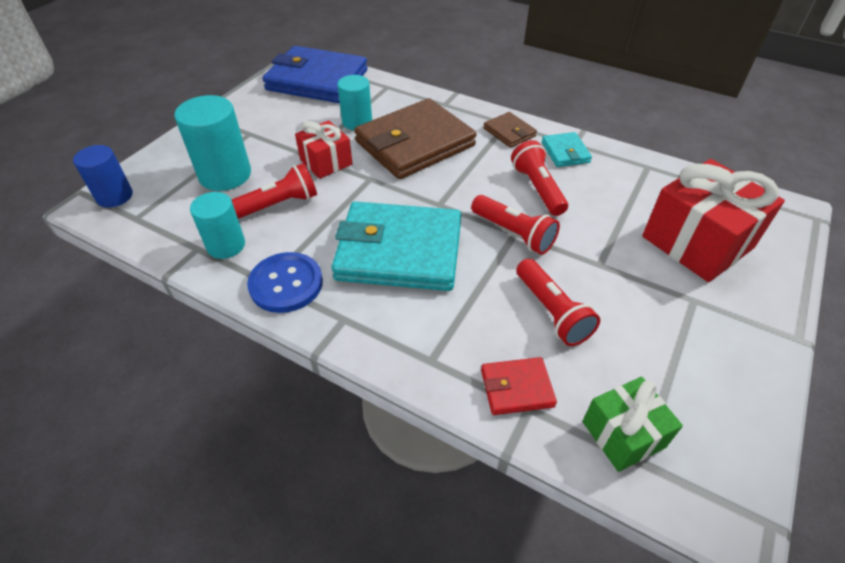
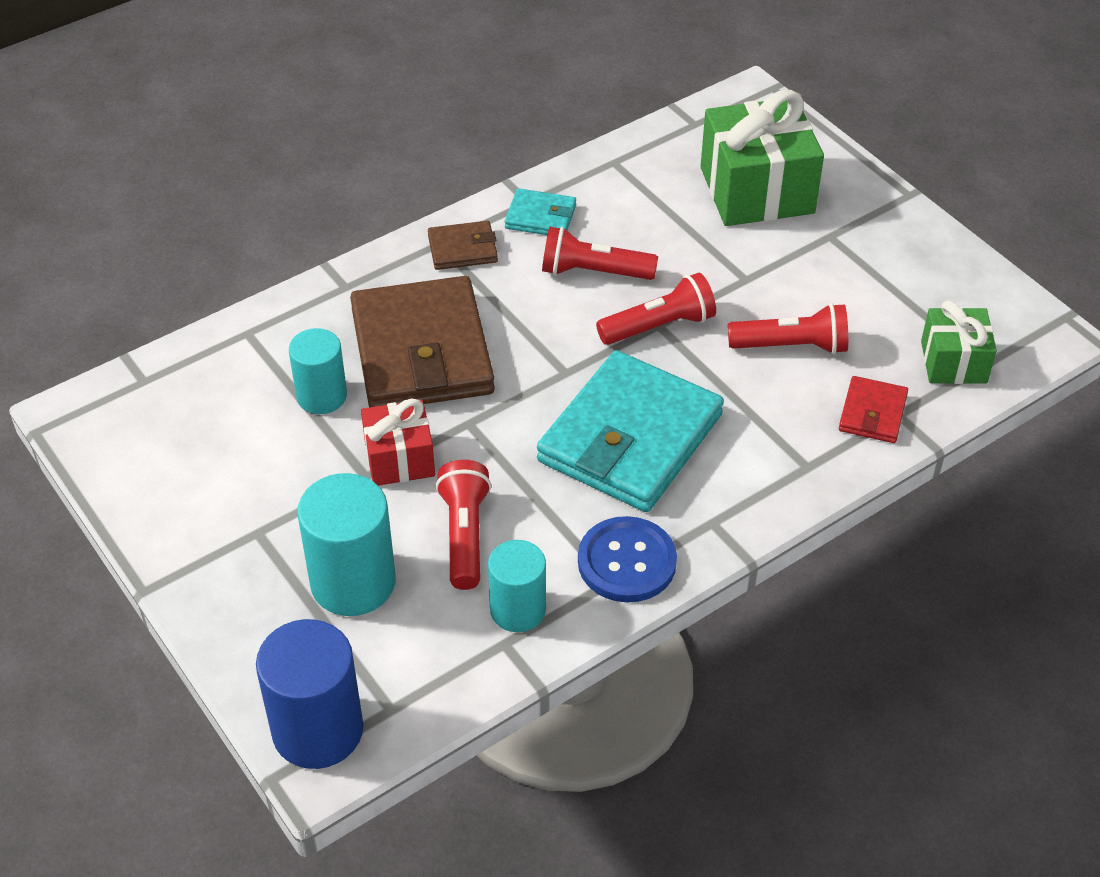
camera: 65 degrees left, 0 degrees up
blue cylinder [73,145,133,208] -> blue cylinder [256,619,364,769], size x1.54
blue wallet [262,46,367,103] -> none
red gift [642,159,785,282] -> green gift [701,90,824,226]

